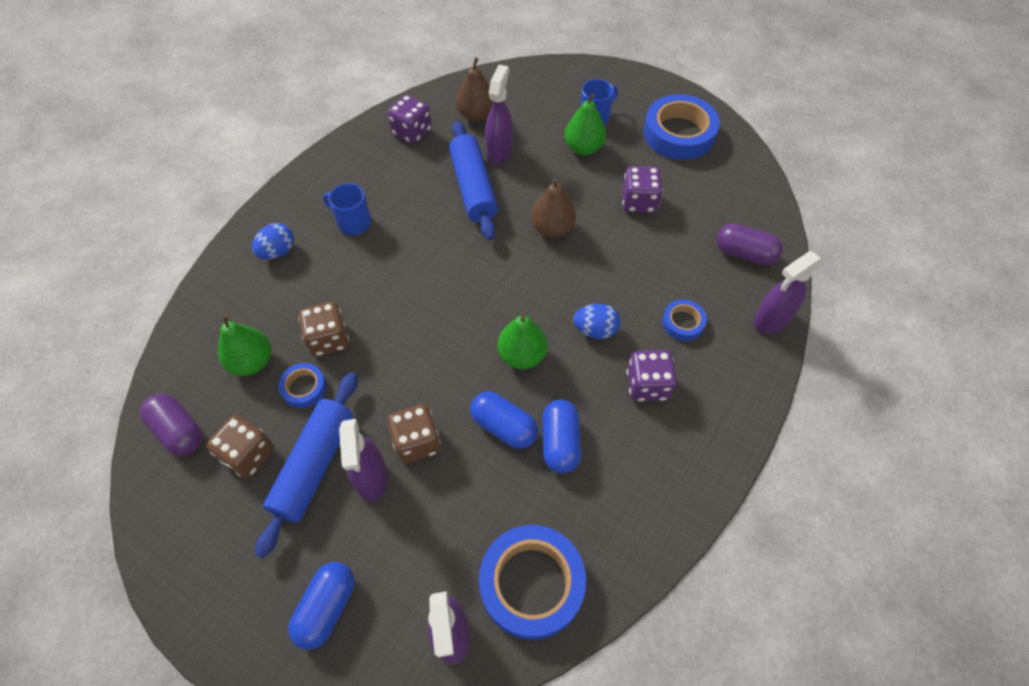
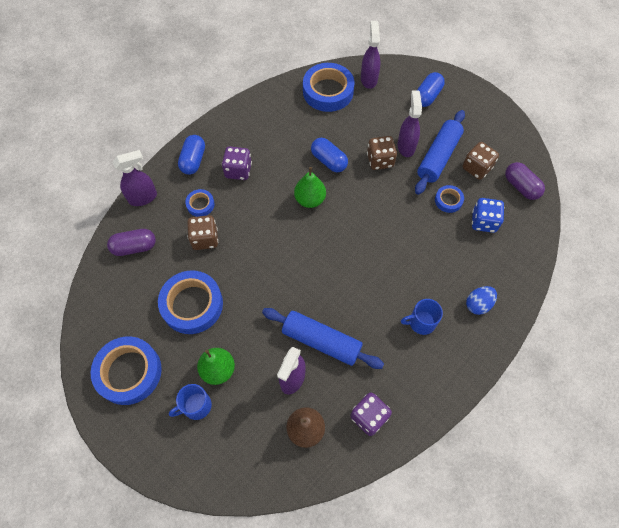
camera: 170 degrees left, 5 degrees up
green pear [218,314,271,376] -> blue dice [472,198,504,233]
brown dice [298,302,349,356] -> brown dice moved to [187,215,218,250]
blue mug [323,183,371,235] -> blue mug turned 135 degrees clockwise [401,299,443,335]
blue rolling pin [449,121,498,240] -> blue rolling pin turned 60 degrees counterclockwise [262,308,384,369]
brown pear [531,178,576,238] -> none
blue capsule [542,400,581,474] -> blue capsule moved to [178,135,205,175]
blue egg [573,304,620,339] -> none
purple dice [622,166,663,213] -> blue tape [158,271,223,334]
purple capsule [717,223,783,265] -> purple capsule turned 45 degrees counterclockwise [107,229,156,256]

